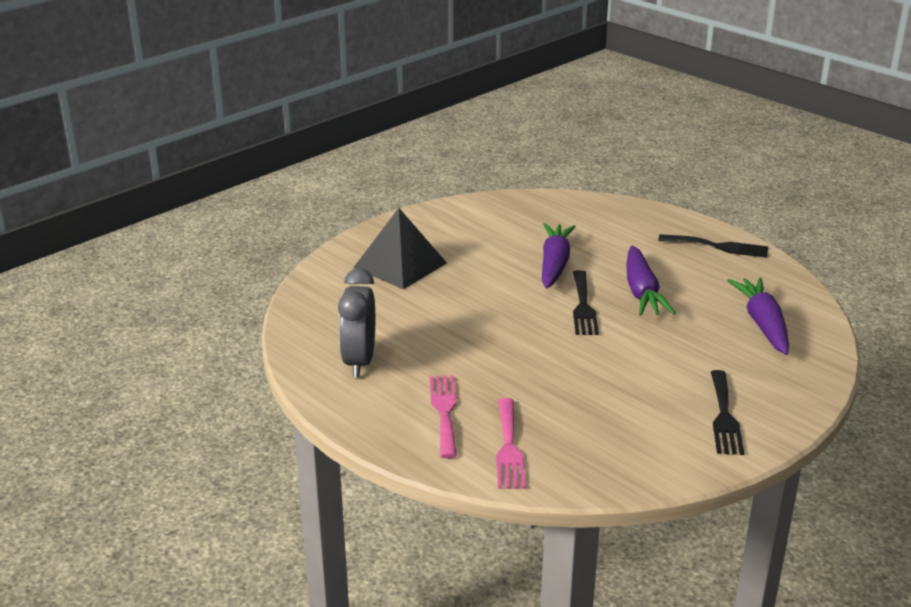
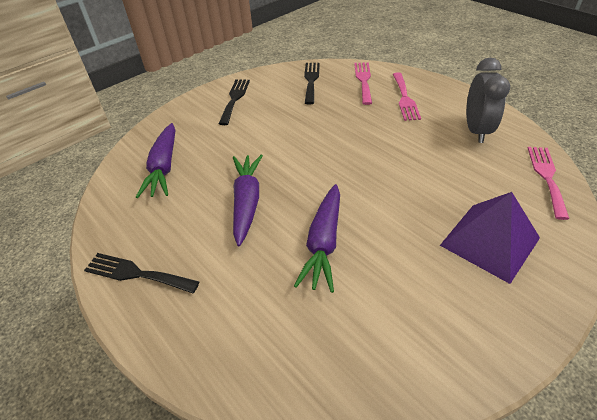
camera: 175 degrees left, 15 degrees up
black pyramid [353,208,447,289] -> purple pyramid [440,192,540,284]
black fork [573,270,599,335] -> black fork moved to [304,63,320,104]
none -> pink fork [528,147,569,220]

